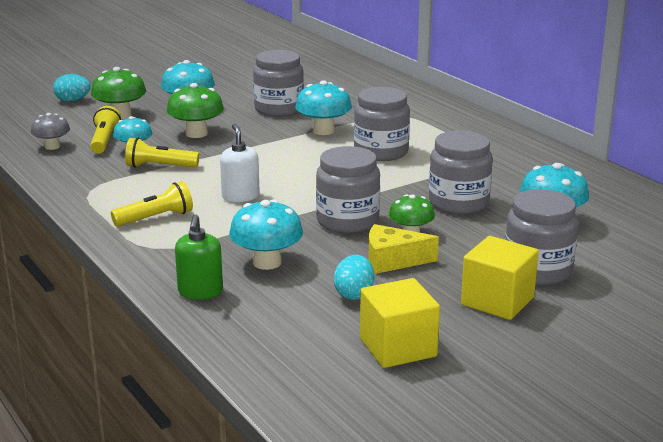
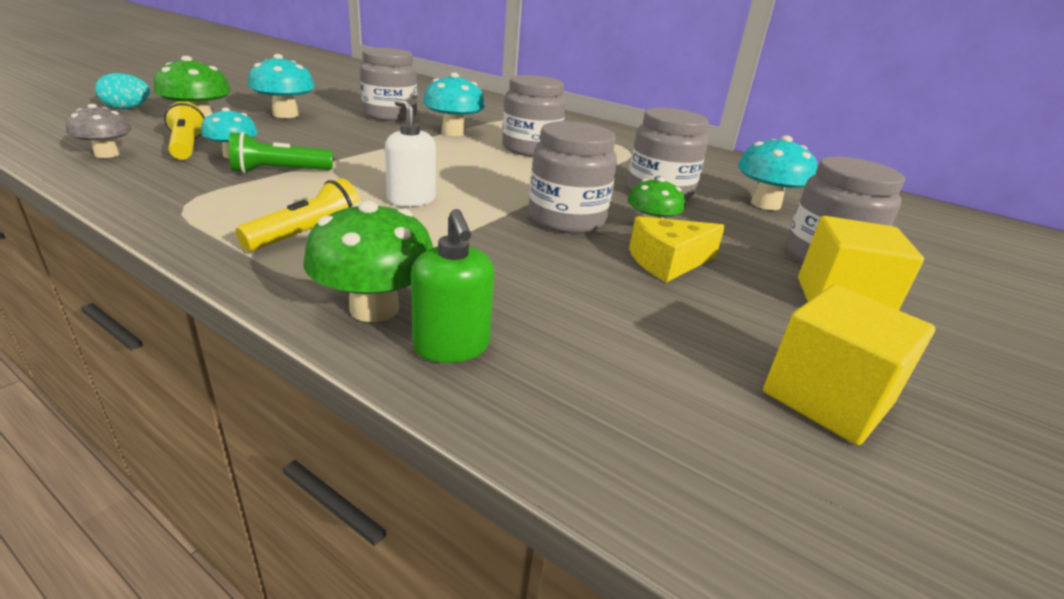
camera: 25 degrees left, 5 degrees up
yellow flashlight [125,138,199,167] -> green flashlight [229,132,333,173]
green mushroom [167,83,224,138] -> green mushroom moved to [303,201,433,322]
turquoise mushroom [229,199,303,270] -> none
turquoise egg [334,255,374,300] -> none

